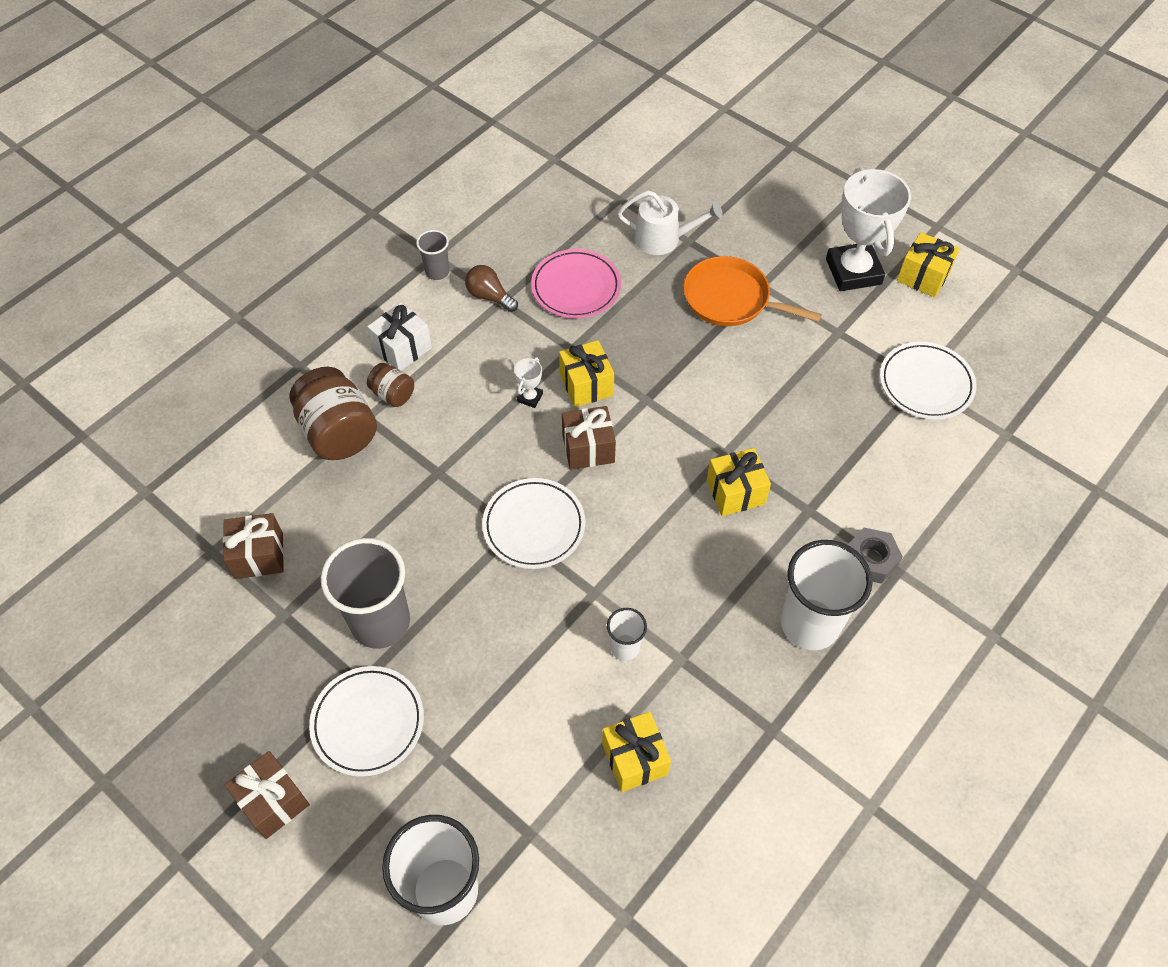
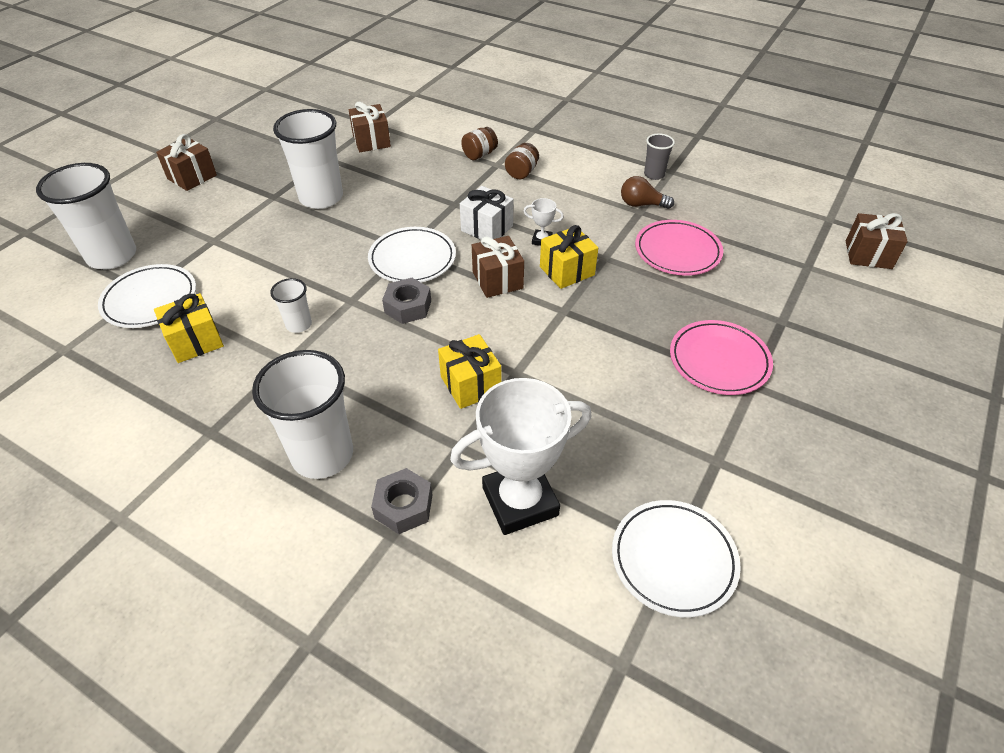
camera: 80 degrees right, 10 degrees down
brown jar [290,367,377,460] -> brown jar [461,127,498,160], size x0.52
white plate [309,666,424,777] -> white plate moved to [98,264,196,328]
grey cup [321,538,410,649] -> white cup [273,109,343,209]
white gift [367,303,432,371] -> white gift moved to [460,186,513,239]
brown light bulb [465,265,518,312] -> brown light bulb turned 105 degrees counterclockwise [621,176,674,209]
white watering can [617,190,723,255] -> none
orange pan [683,256,822,326] -> pink plate [670,320,773,395]
white trophy [826,167,911,291] -> white trophy moved to [450,378,592,535]
yellow gift [897,232,960,298] -> none
none -> grey nut [382,278,431,324]
none -> brown gift [846,213,908,269]

